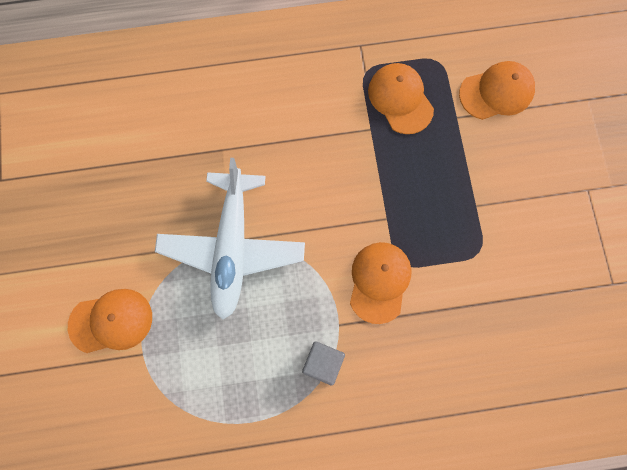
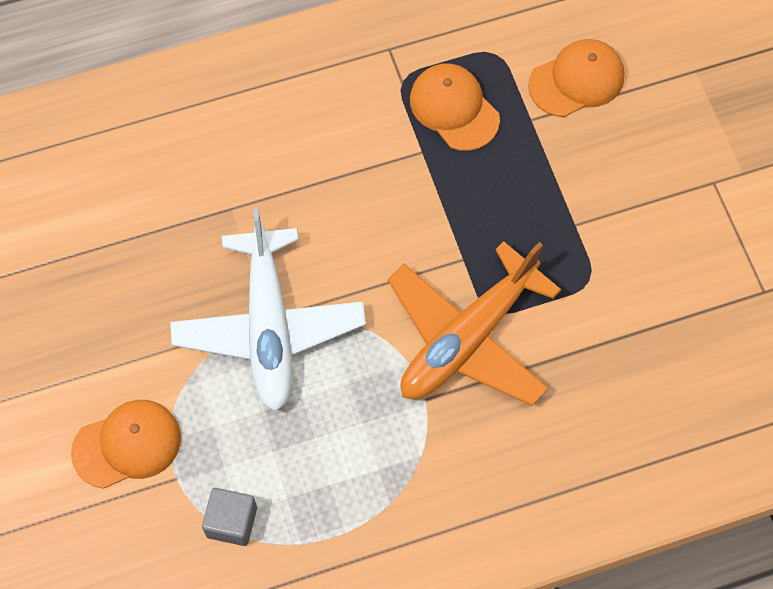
camera: 10 degrees left, 10 degrees down
grey cube [302,341,345,385] -> grey cube moved to [202,488,257,546]
orange cap [350,242,412,324] -> orange plane [388,241,561,406]

